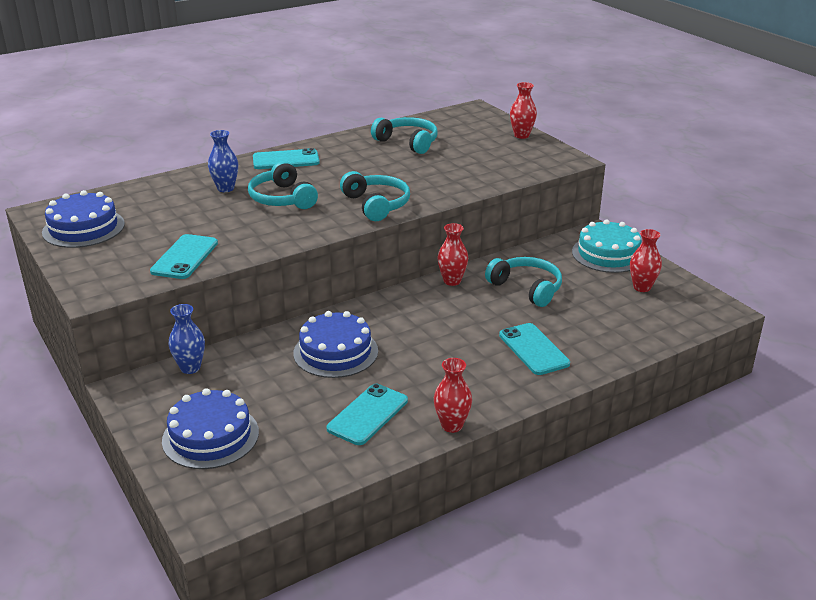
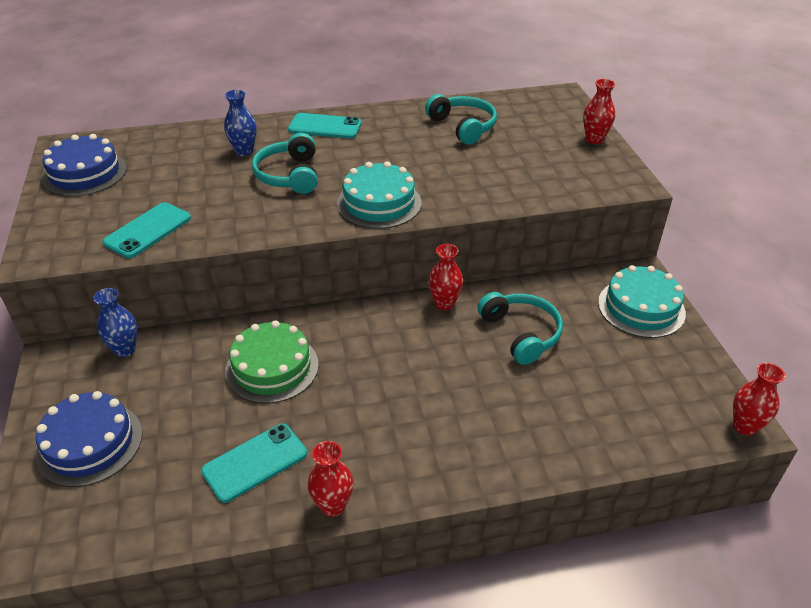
camera: 20 degrees right, 10 degrees up
blue cake [293,311,378,378] -> green cake [225,320,319,404]
turquoise headphones [340,171,410,221] -> turquoise cake [337,161,421,229]
turquoise phone [499,323,570,375] -> none
red vase [630,229,662,292] -> red vase moved to [733,363,785,436]

